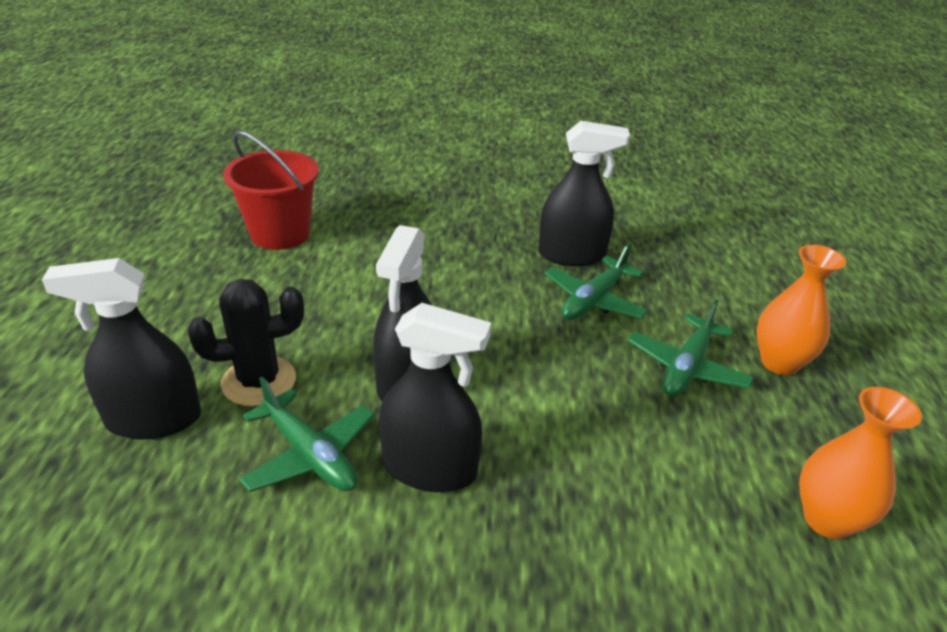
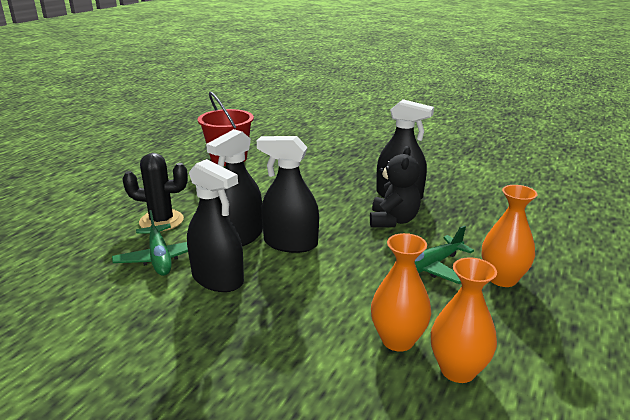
camera: 25 degrees right, 10 degrees down
black spray bottle [42,258,201,439] -> black spray bottle moved to [257,136,319,253]
green plane [544,243,648,320] -> black teddy bear [370,146,421,228]
none -> orange vase [371,233,431,352]

